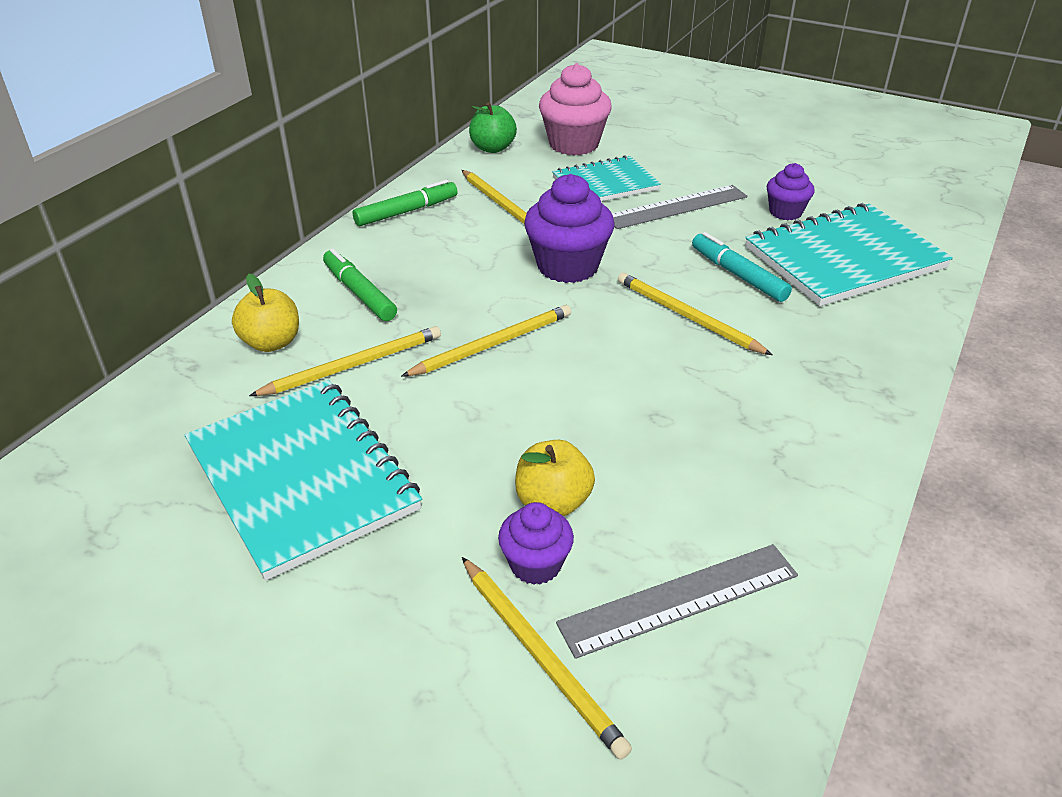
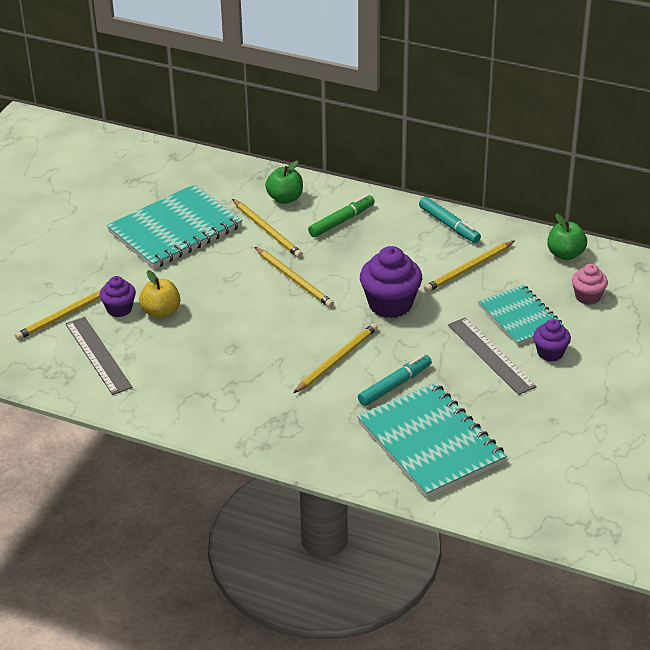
camera: 85 degrees right, 0 degrees up
yellow apple [232,273,299,352] -> green apple [265,161,303,204]
green marker [353,179,457,226] -> turquoise marker [419,197,481,243]
pink cupcake [539,63,612,155] -> pink cupcake [572,264,608,305], size x0.58
purple cupcake [767,163,815,220] -> purple cupcake moved to [533,319,571,362]

